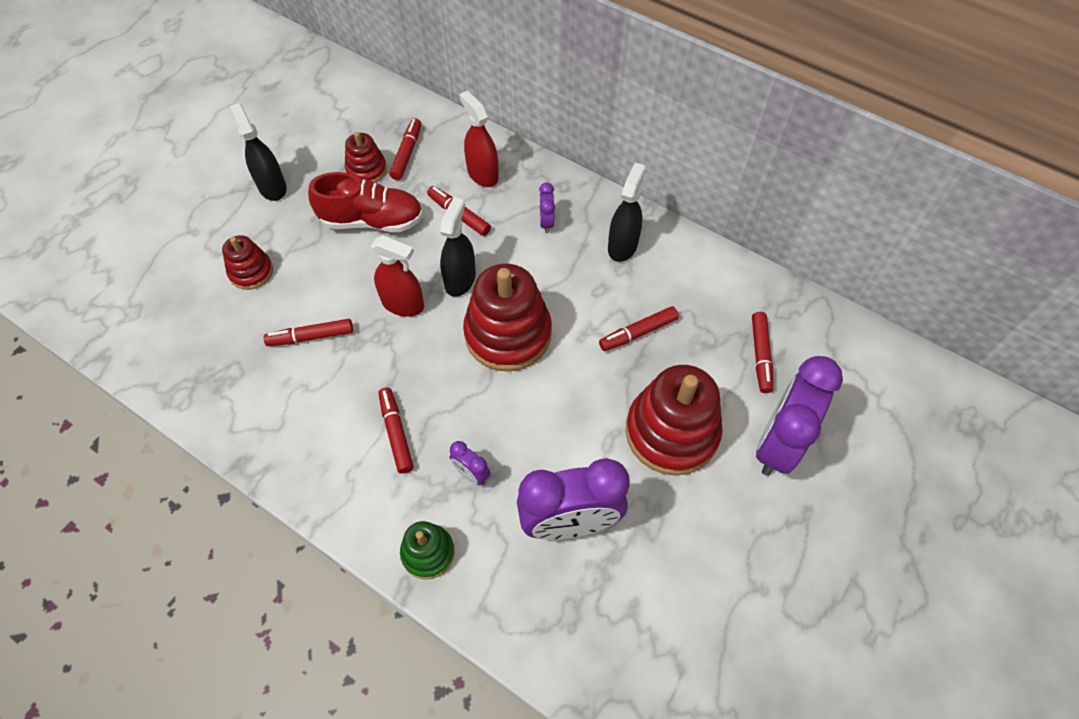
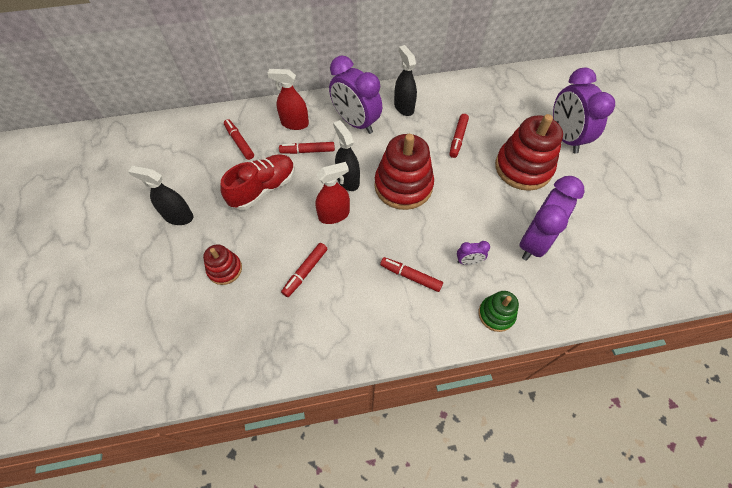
camera: 45 degrees left, 0 degrees up
red stacking toy [345,132,387,183] -> none
purple clock [539,183,555,233] -> purple clock [329,56,382,134], size x2.30
red marker [752,312,773,393] -> none

